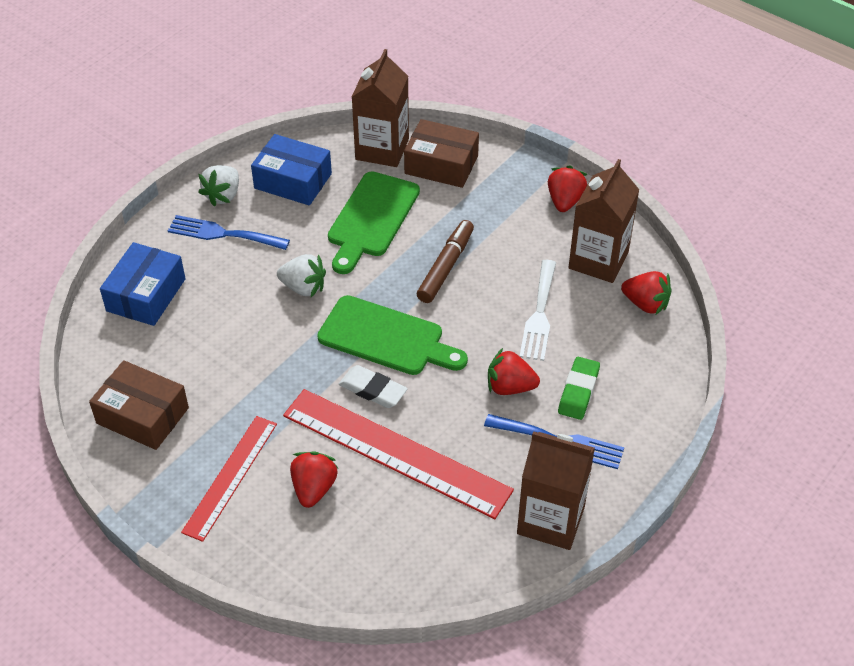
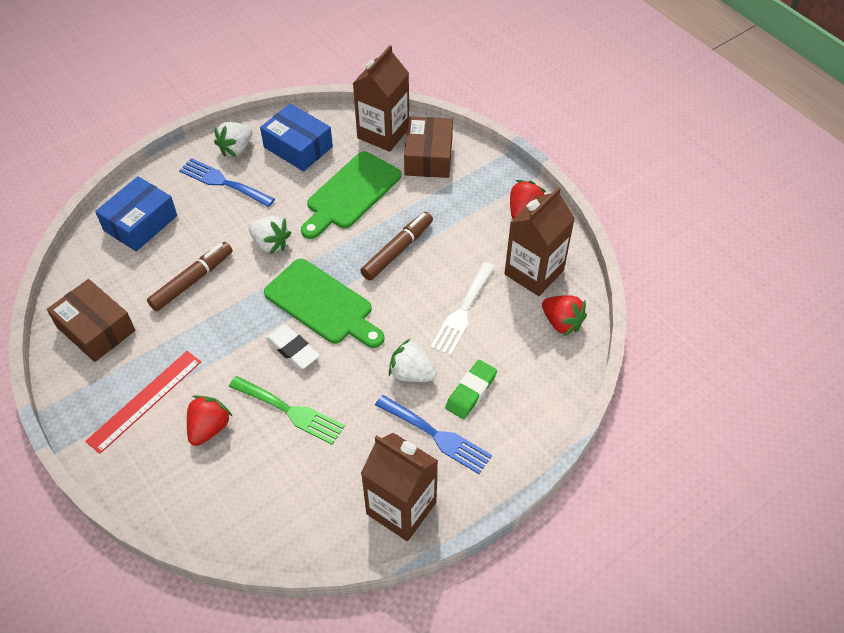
camera: 15 degrees right, 5 degrees up
red ruler [283,389,514,519] -> green fork [229,376,345,445]
brown box [404,119,479,188] -> brown box turned 60 degrees clockwise [404,116,453,178]
red strawberry [488,348,540,395] -> white strawberry [389,339,437,382]
none -> brown marker [147,242,233,311]

